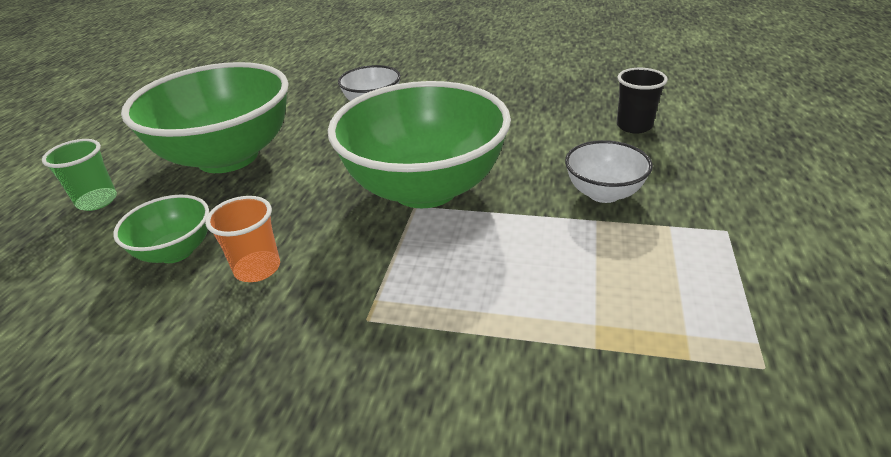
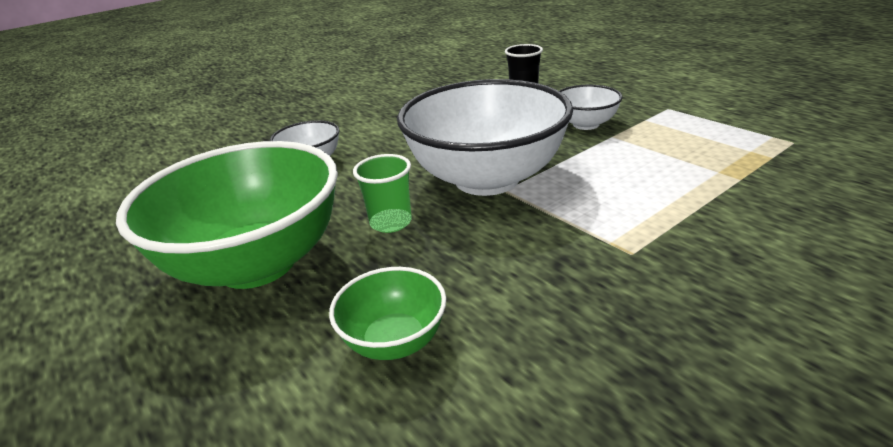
camera: 50 degrees left, 5 degrees down
green cup [42,139,117,211] -> green cup moved to [353,154,412,233]
orange cup [205,196,280,282] -> none
green bowl [328,81,511,208] -> white bowl [397,79,573,196]

